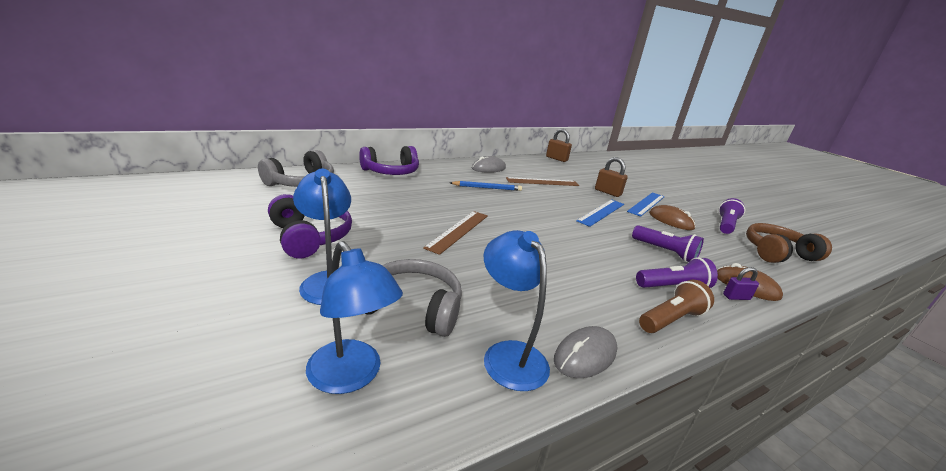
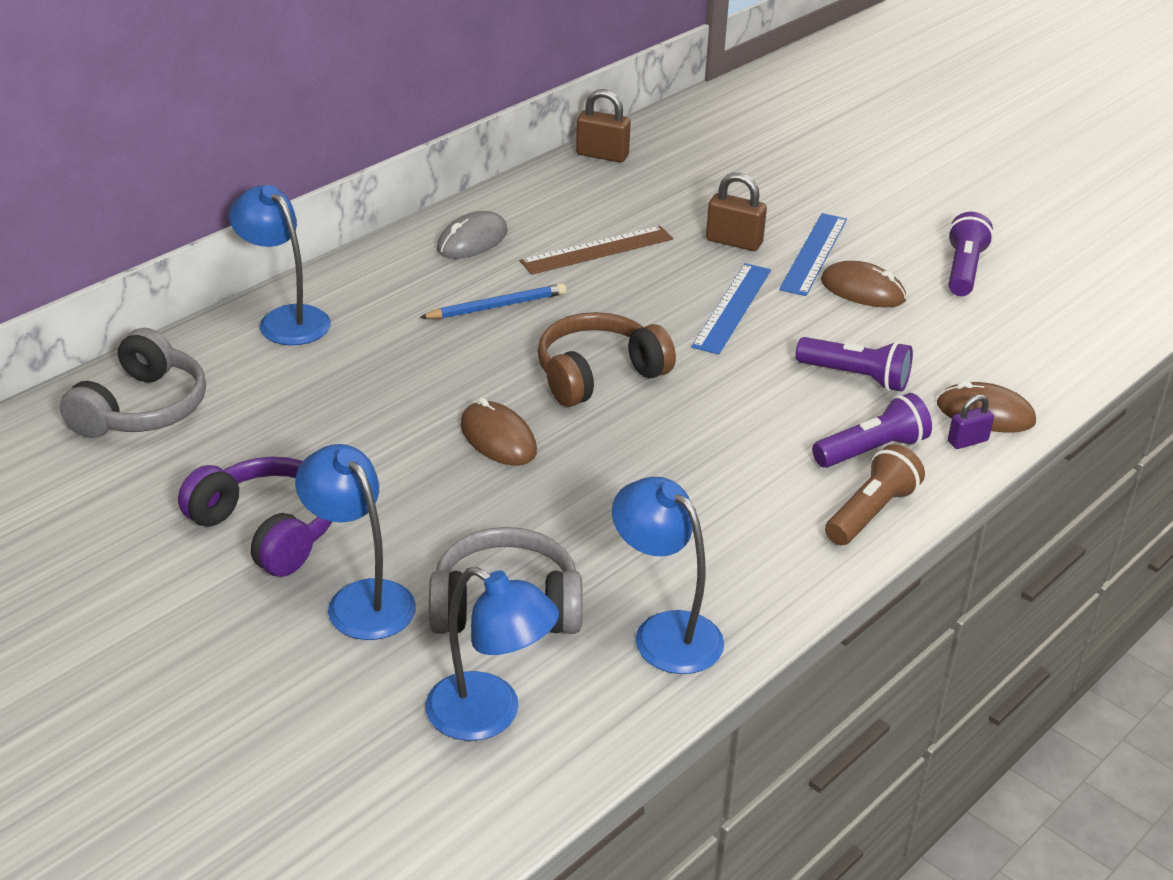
camera: 15 degrees left, 10 degrees up
purple headphones [359,146,419,175] -> blue lamp [229,185,331,345]
brown ruler [423,211,488,255] -> brown mouse [461,397,537,465]
grey mouse [554,326,617,378] -> none
brown headphones [746,223,832,263] -> brown headphones moved to [537,312,676,407]

